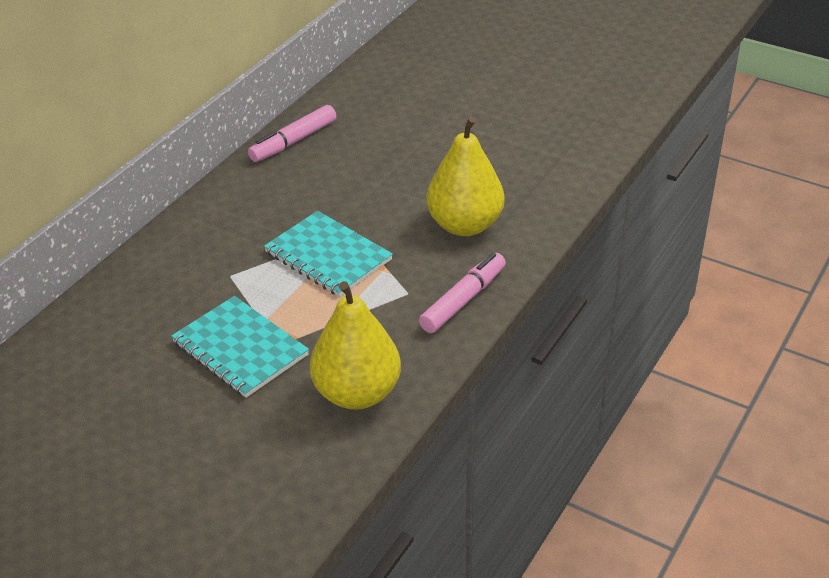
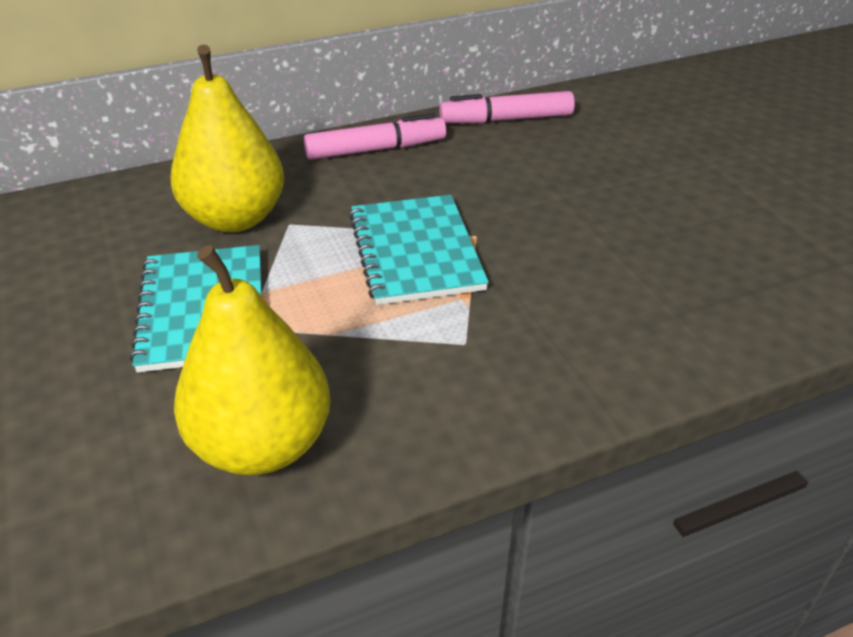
camera: 35 degrees right, 0 degrees up
pink marker [419,252,506,333] -> pink marker moved to [304,113,446,160]
yellow pear [426,116,504,236] -> yellow pear moved to [170,45,284,232]

